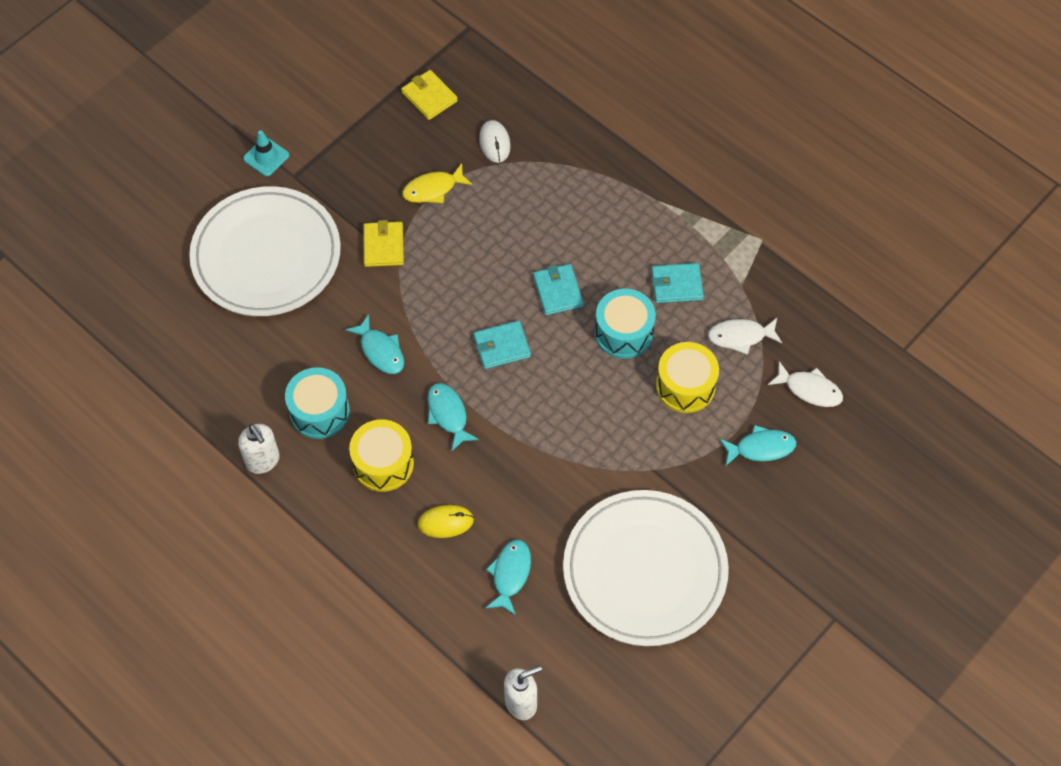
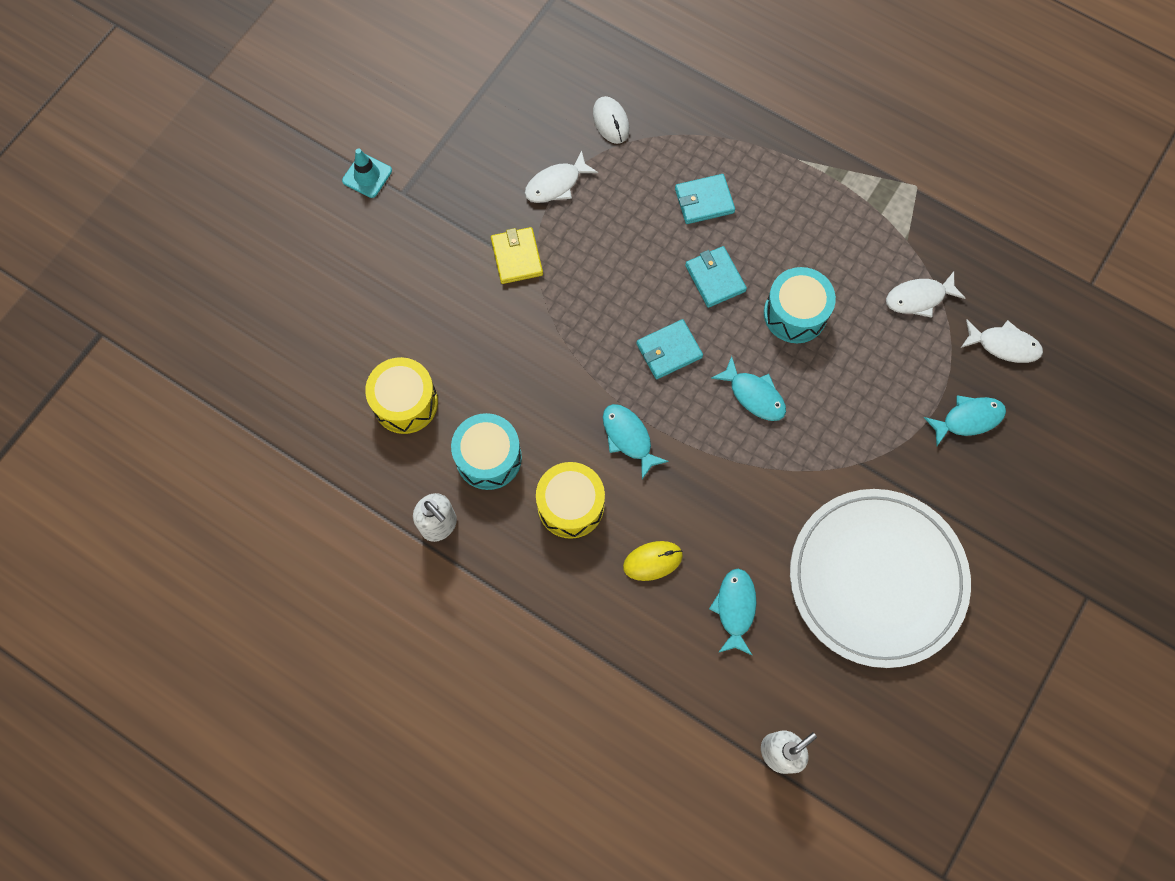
camera: 10 degrees left, 10 degrees up
white plate [189,186,341,316] -> none
turquoise fish [345,314,404,374] -> turquoise fish moved to [711,356,786,421]
yellow wallet [401,70,458,120] -> none
yellow fish [402,164,473,203] -> white fish [525,150,598,203]
turquoise wallet [651,263,704,303] -> turquoise wallet moved to [675,174,735,224]
yellow drum [656,342,719,413] -> yellow drum moved to [365,357,438,434]

